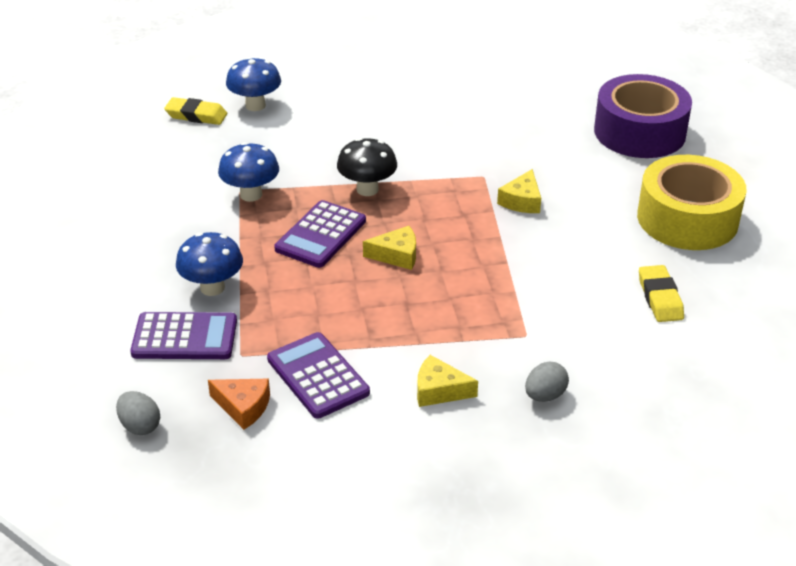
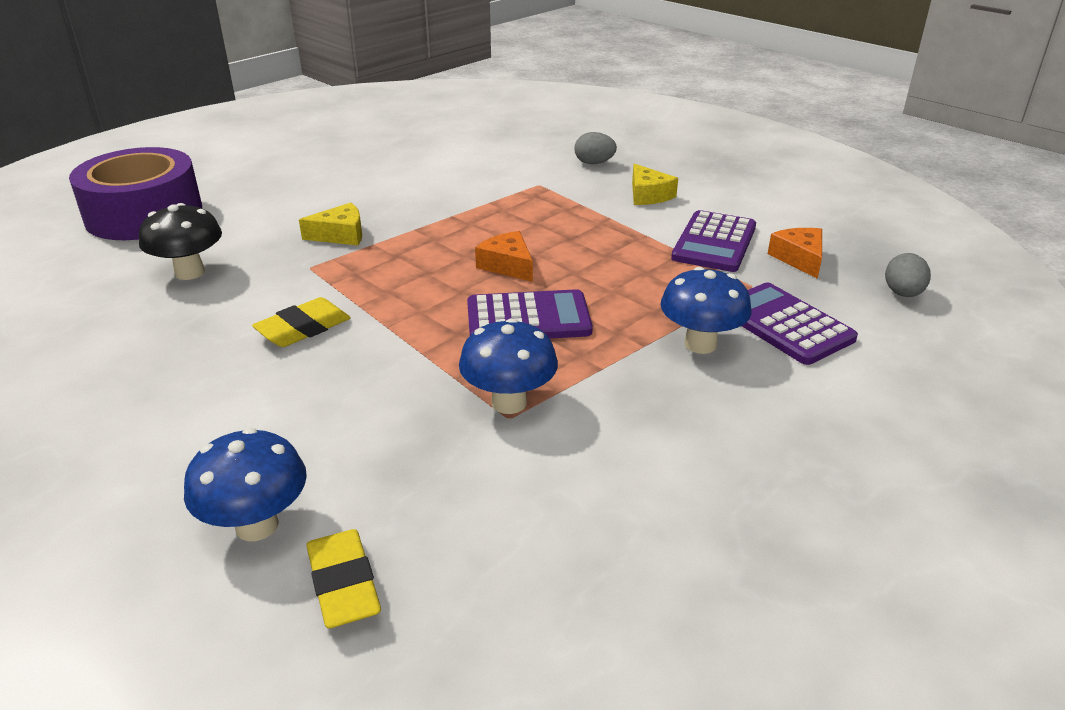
camera: 125 degrees left, 5 degrees down
black mushroom [337,138,397,196] -> black mushroom moved to [139,203,222,280]
yellow cheese [363,226,416,270] -> orange cheese [475,231,533,282]
yellow tape [637,155,747,250] -> none
yellow eraser [639,265,684,322] -> yellow eraser moved to [252,297,351,347]

